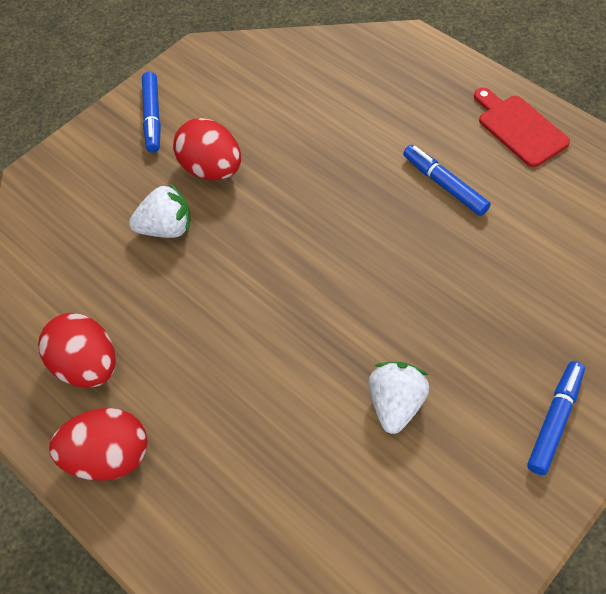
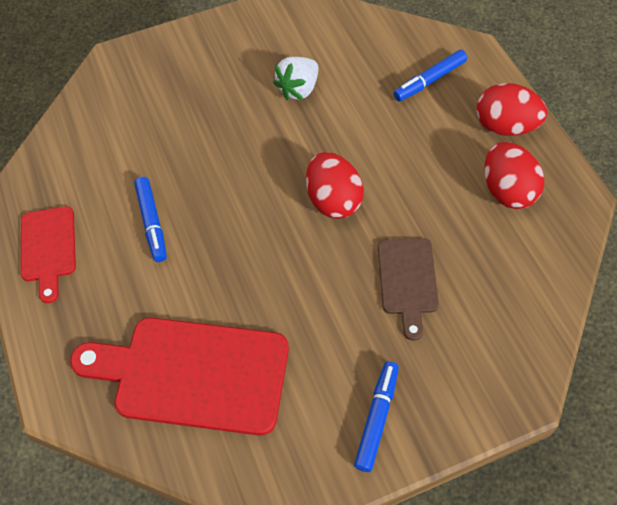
camera: 155 degrees left, 0 degrees up
white strawberry [129,182,191,238] -> brown cutting board [378,238,439,341]
red egg [173,118,241,180] -> red egg moved to [306,152,364,219]
blue marker [527,361,585,475] -> blue marker moved to [393,50,467,101]
none -> red cutting board [70,318,289,436]

